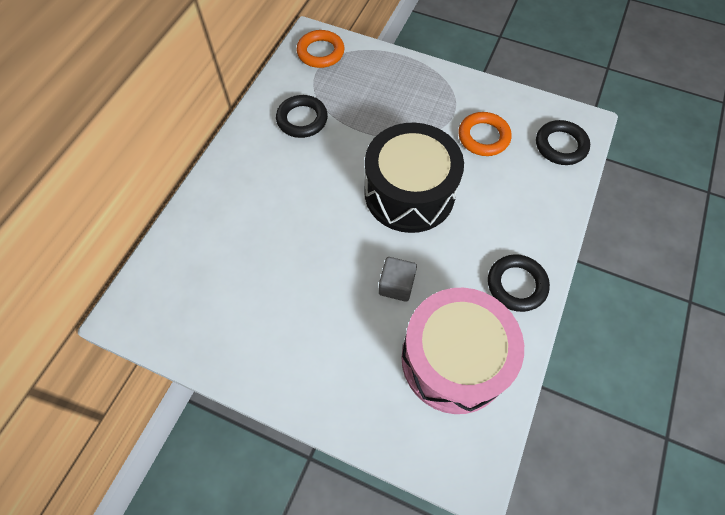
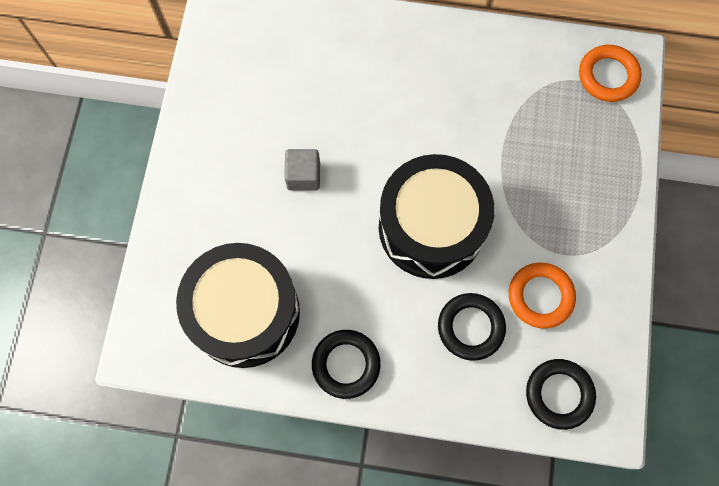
camera: 75 degrees right, 10 degrees up
black ring [276,95,328,138] -> black ring moved to [438,293,506,361]
grey cube [379,257,417,302] -> grey cube moved to [284,149,320,191]
pink drum [401,288,524,414] -> black drum [176,243,300,368]

